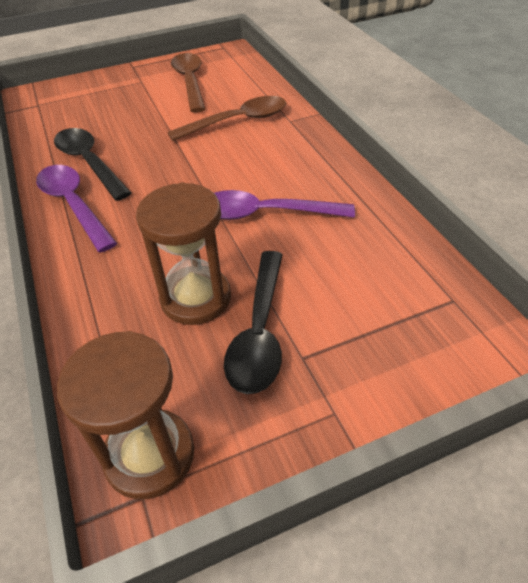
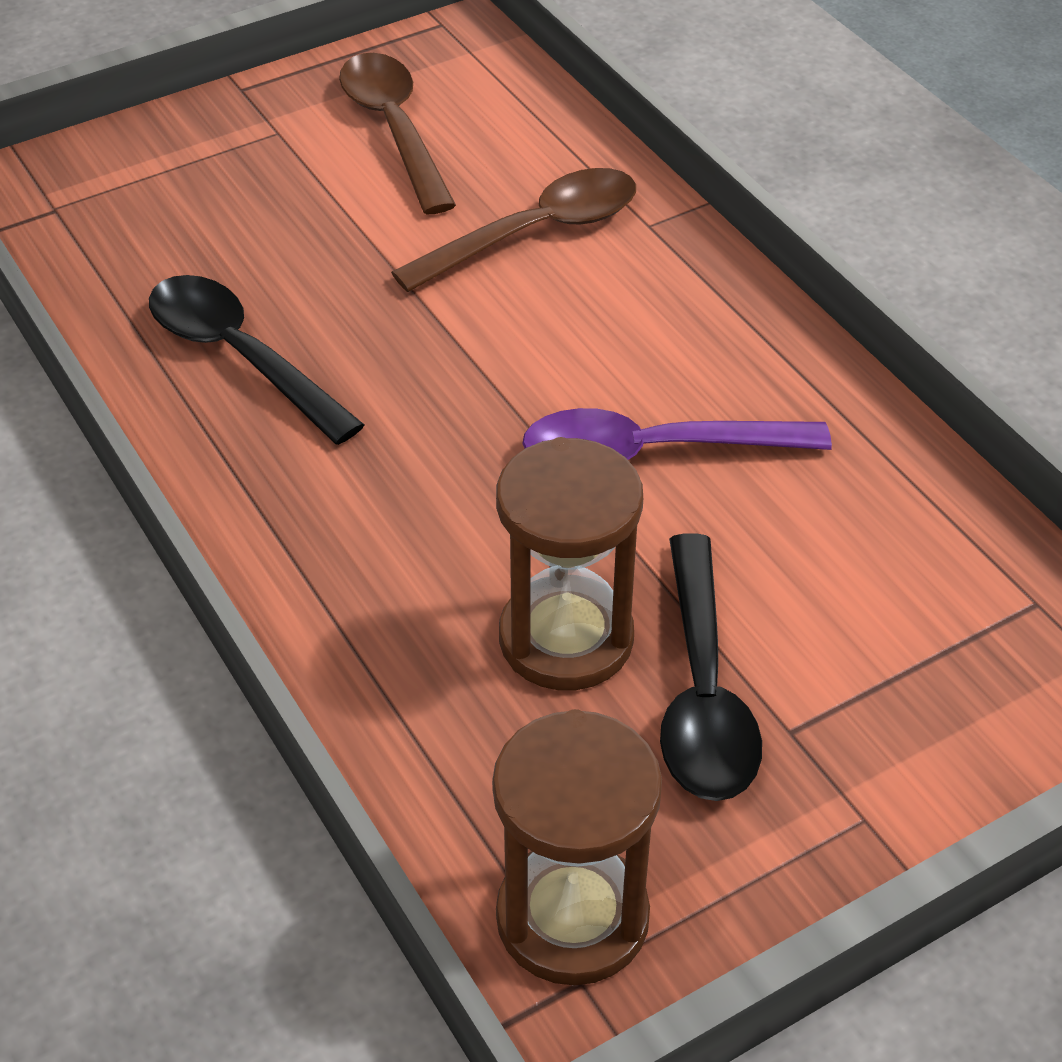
camera: 10 degrees left, 0 degrees up
purple spoon [36,165,117,253] -> none

